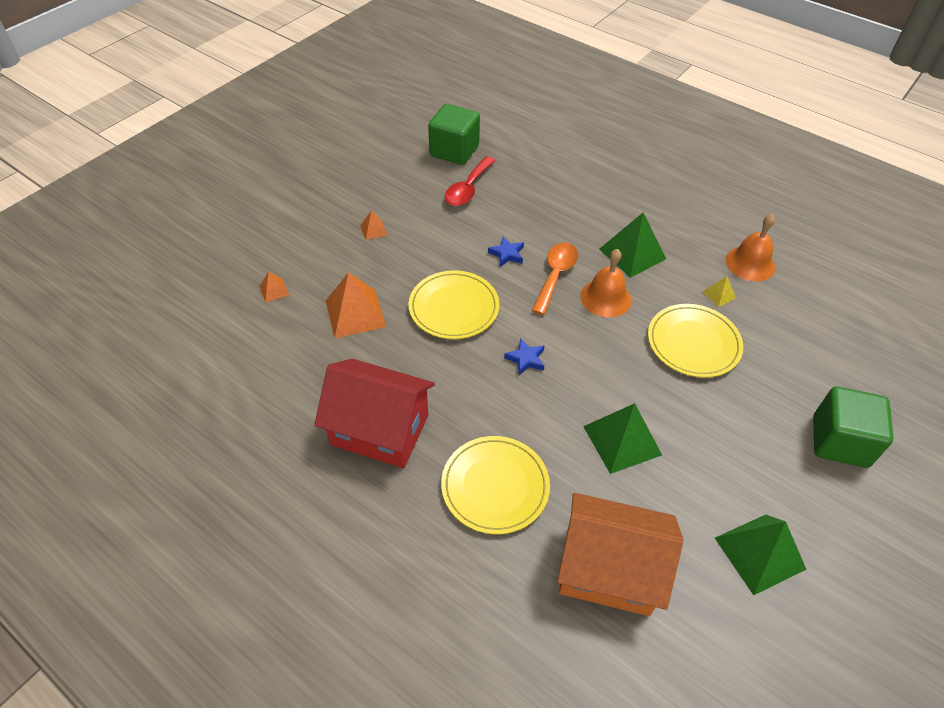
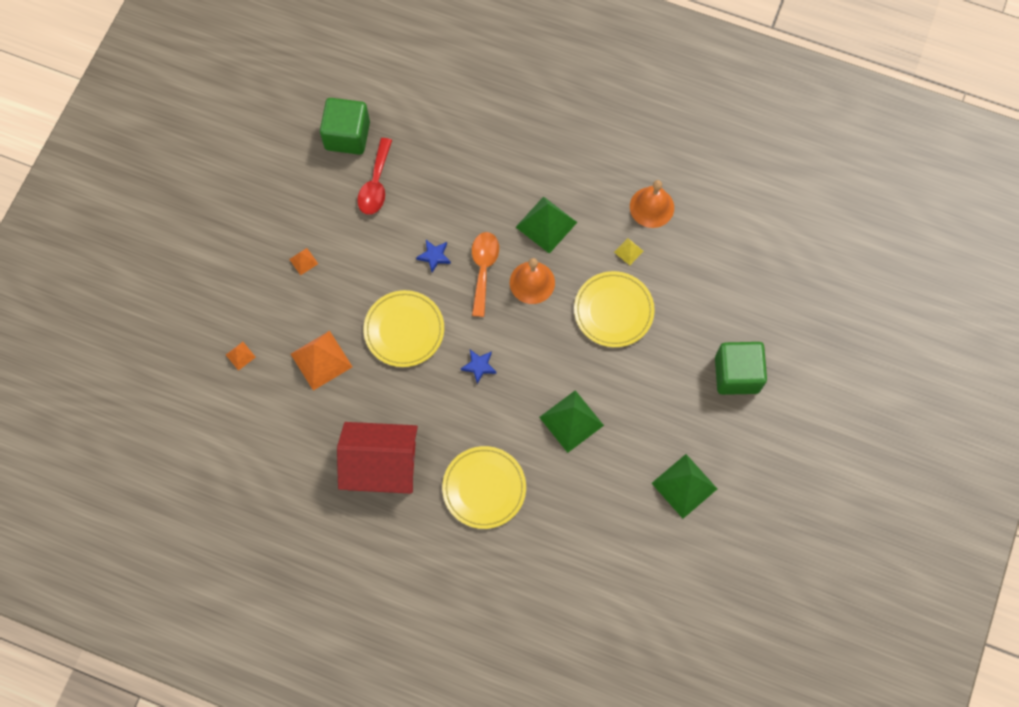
camera: 15 degrees left, 20 degrees up
orange house [557,493,683,616] -> none

